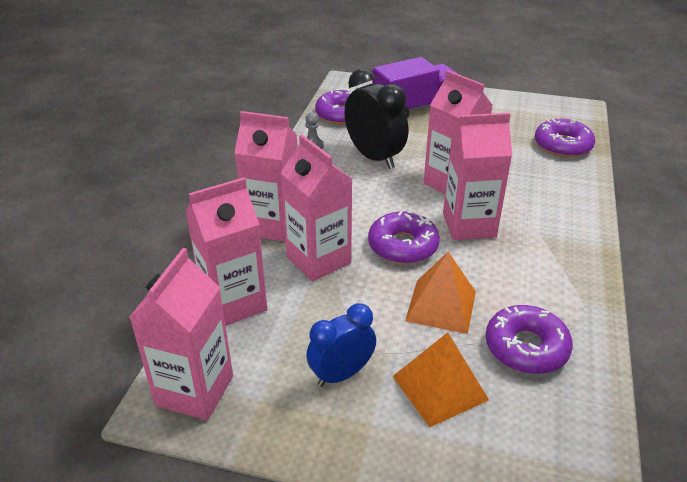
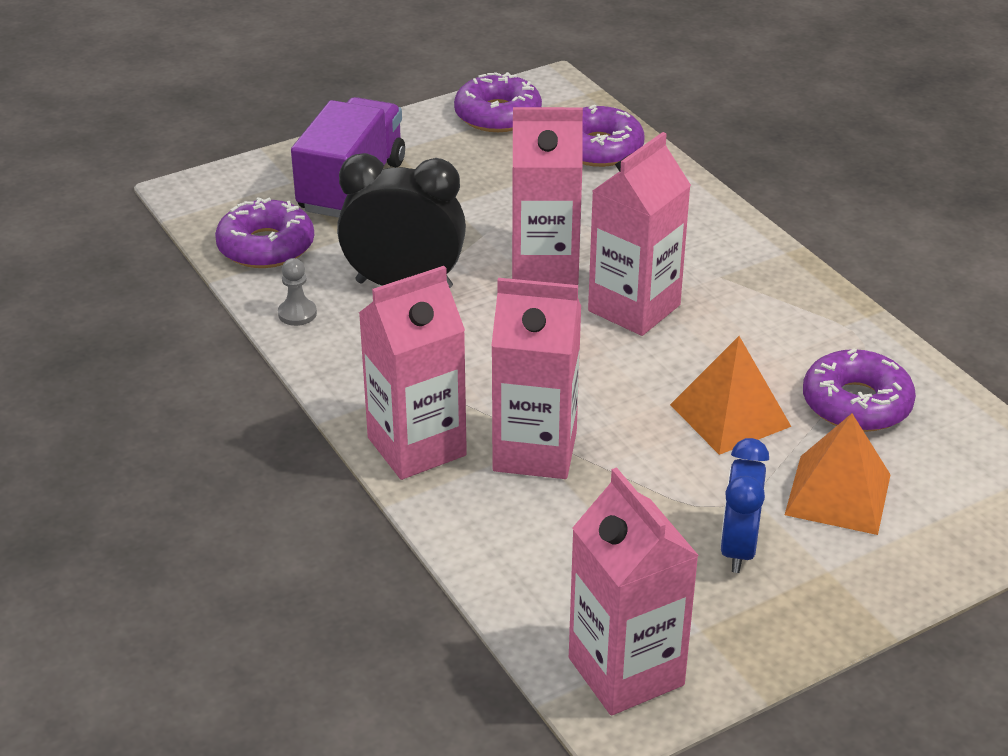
camera: 45 degrees left, 0 degrees up
pink carton [186,177,267,326] -> none
purple donut [368,211,440,264] -> purple donut moved to [454,72,542,132]

